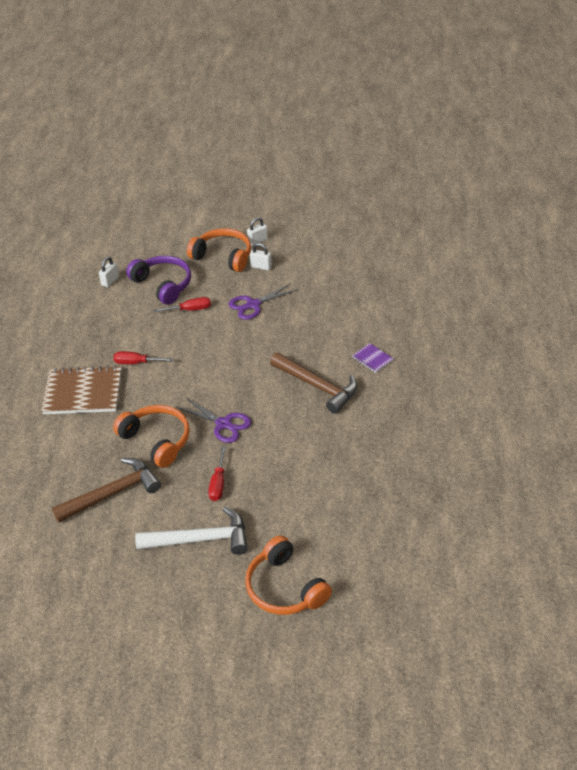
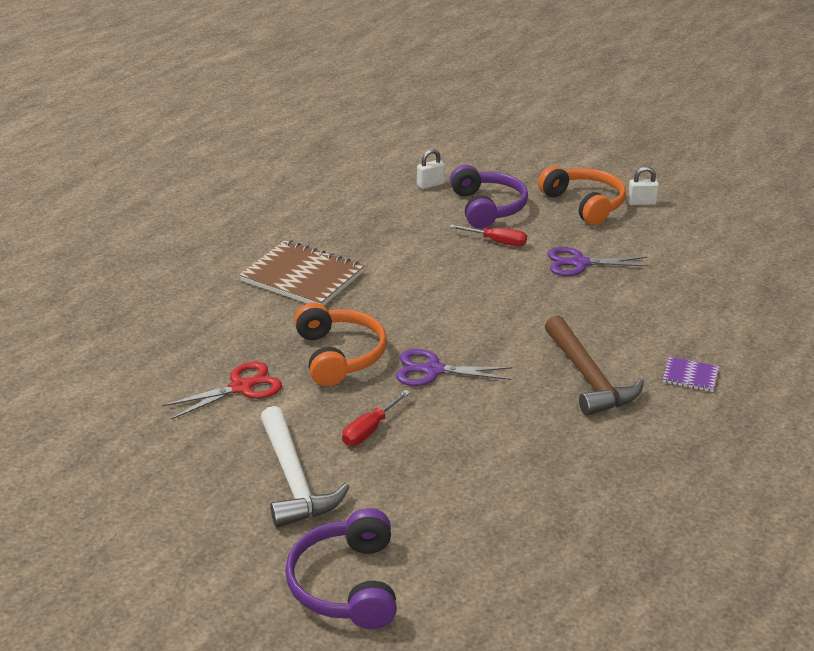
camera: 30 degrees right, 10 degrees down
brown hammer [52,458,161,523] -> red scissors [162,361,282,420]
red screwdriver [113,351,174,364] -> none
white hammer [135,507,248,555] -> white hammer turned 45 degrees clockwise [260,406,350,528]
purple scissors [177,397,251,443] -> purple scissors turned 120 degrees clockwise [396,349,512,386]
orange headphones [245,536,332,615] -> purple headphones [285,508,397,629]
white padlock [250,243,272,270] -> none
purple notebook [352,343,394,373] -> purple notebook turned 60 degrees counterclockwise [663,357,719,392]

